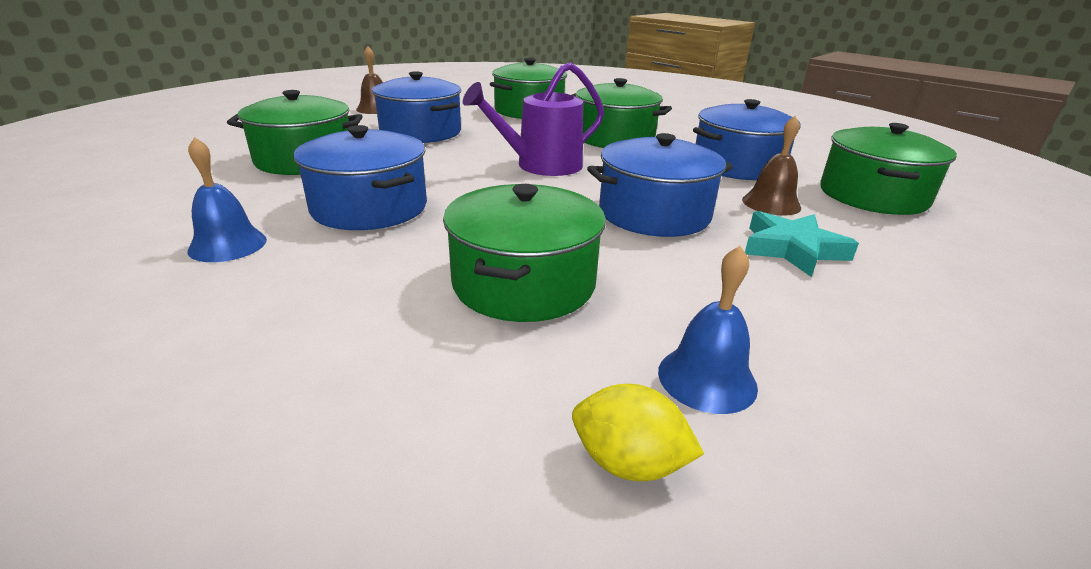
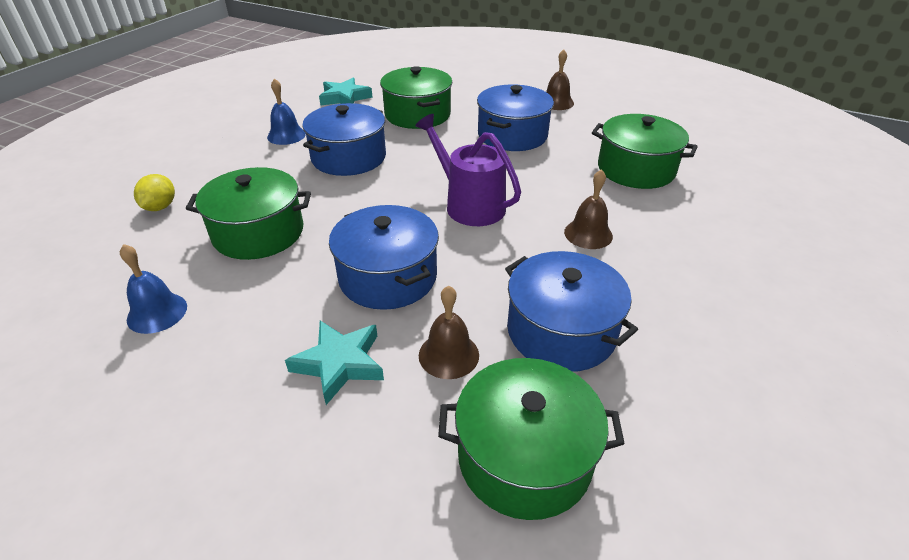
camera: 75 degrees right, 10 degrees up
green pot [572,78,672,148] -> brown bell [564,169,613,249]
yellow lemon [572,384,704,481] -> yellow lemon moved to [134,174,175,211]
none -> turquoise star [319,78,373,105]

